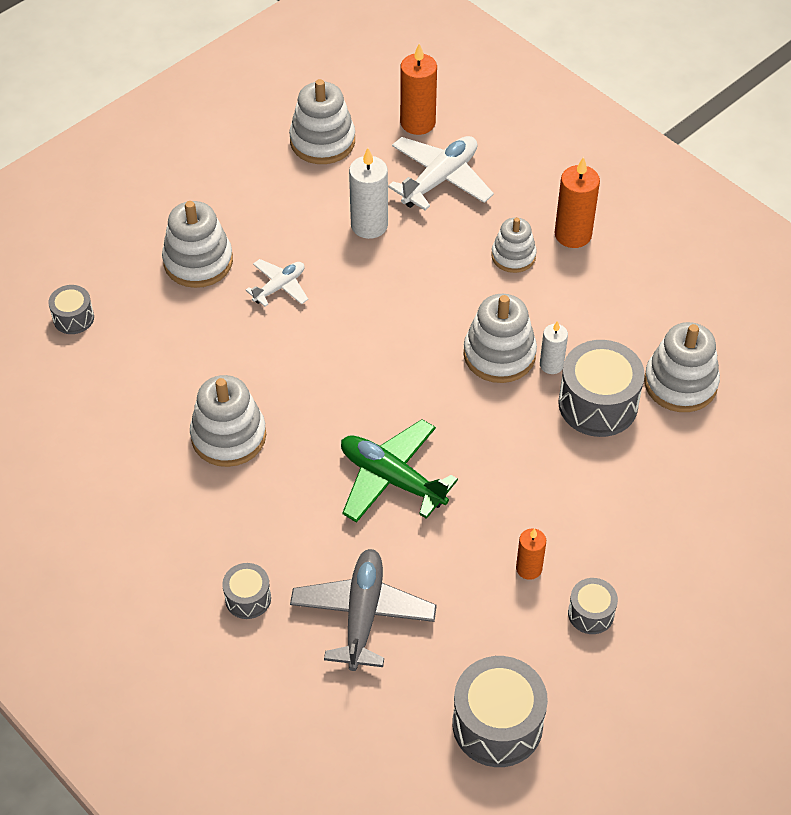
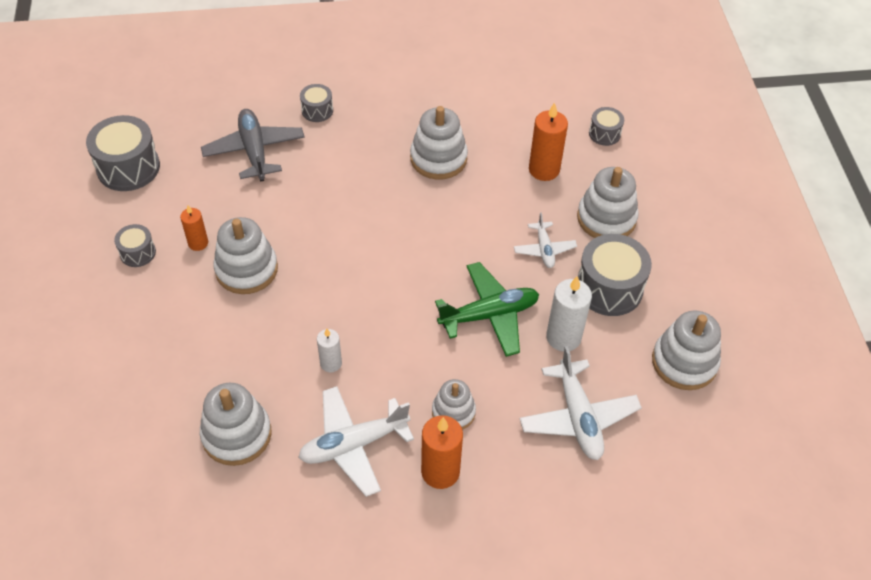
camera: 125 degrees right, 0 degrees up
grey plane [290,549,437,671] -> grey plane turned 150 degrees counterclockwise [201,109,305,182]
green plane [341,419,458,523] -> green plane moved to [435,262,539,357]
orange candle [400,43,437,135] -> orange candle moved to [529,102,568,181]
white stacking toy [463,294,537,383] -> white stacking toy moved to [214,217,278,294]
grey drum [558,340,645,437] -> grey drum moved to [578,234,652,316]
none -> white plane [298,386,414,497]

